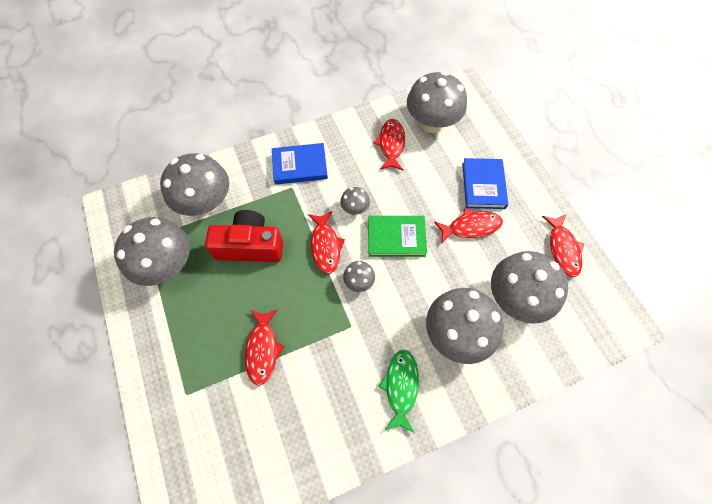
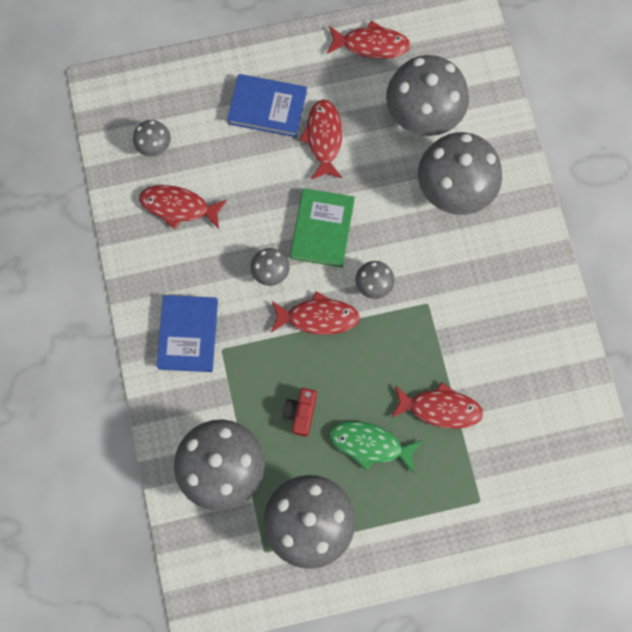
camera: 80 degrees left, 10 degrees up
red camera [205,210,283,262] -> red camera [283,388,317,437], size x0.50
green fish [379,350,419,433] -> green fish moved to [330,421,422,473]
grey mushroom [407,71,467,133] -> grey mushroom [133,120,171,157], size x0.46

